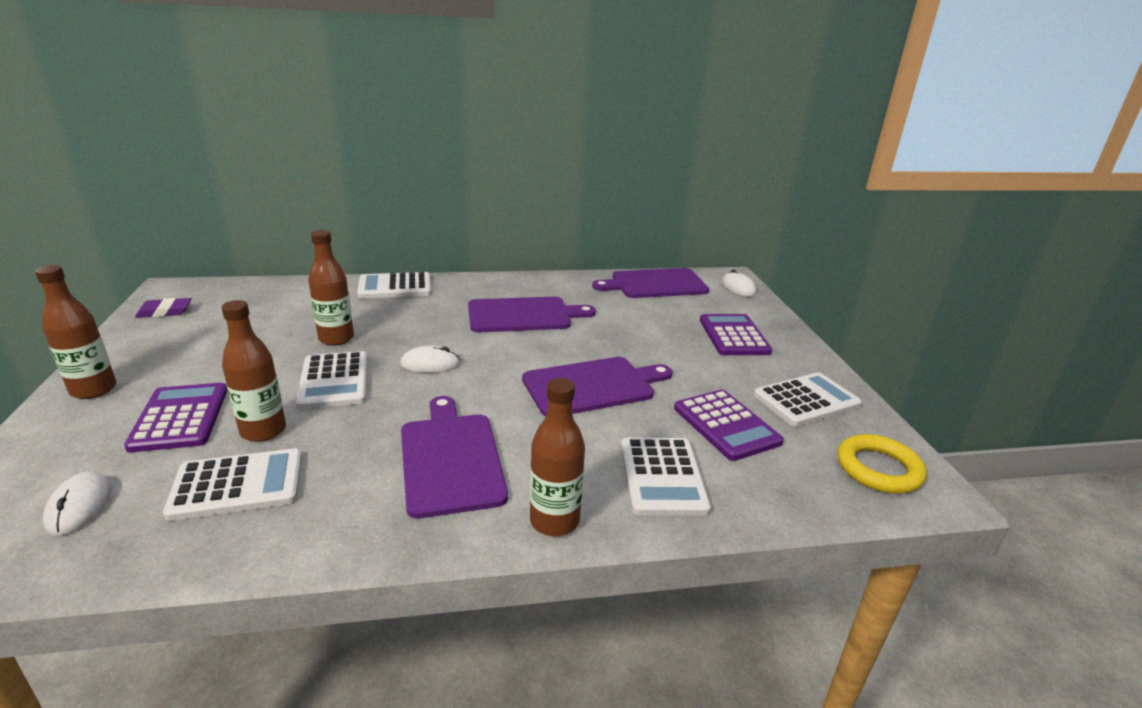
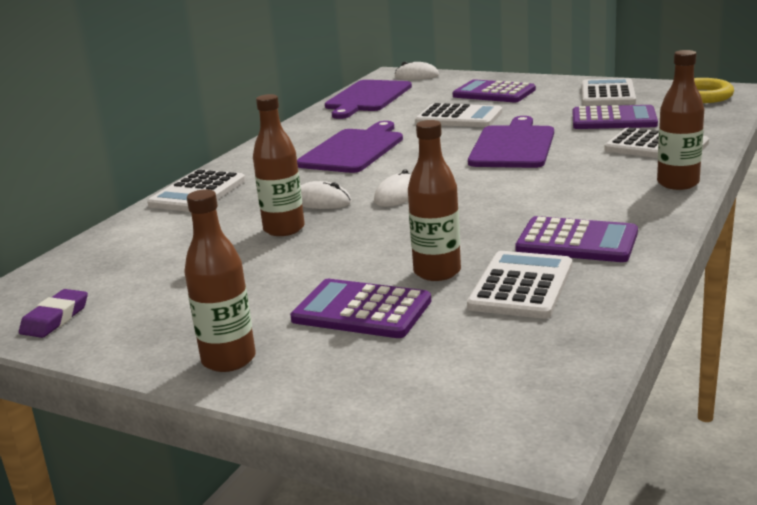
camera: 50 degrees left, 5 degrees down
white mouse [43,471,112,535] -> white mouse moved to [300,181,352,209]
white calculator [296,351,368,409] -> white calculator moved to [415,103,502,127]
purple cutting board [401,396,508,519] -> none
none -> purple calculator [515,216,638,262]

